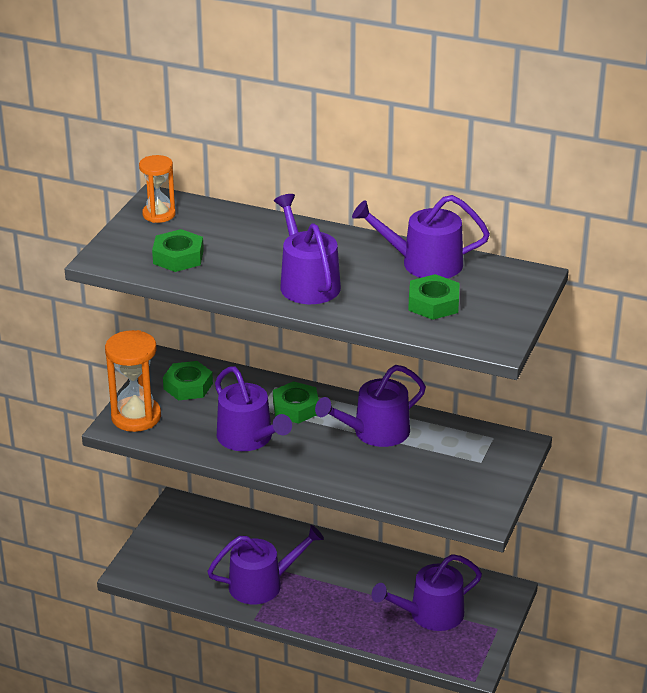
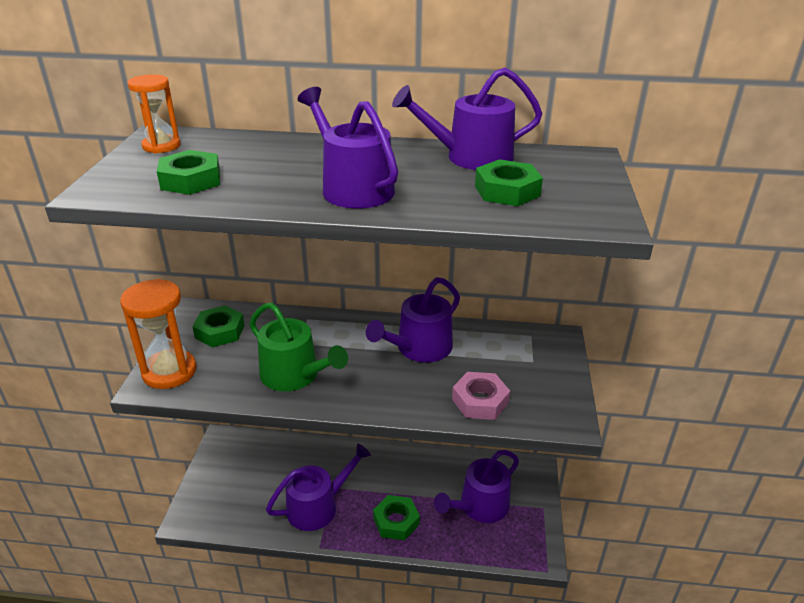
camera: 15 degrees left, 0 degrees up
purple watering can [215,366,292,451] -> green watering can [249,302,348,391]
green nut [273,381,319,424] -> green nut moved to [373,495,420,540]
none -> pink nut [452,372,510,420]

